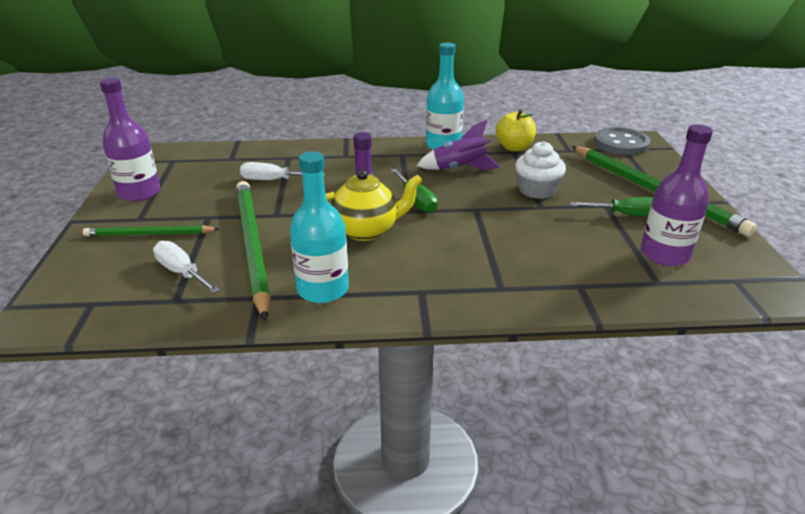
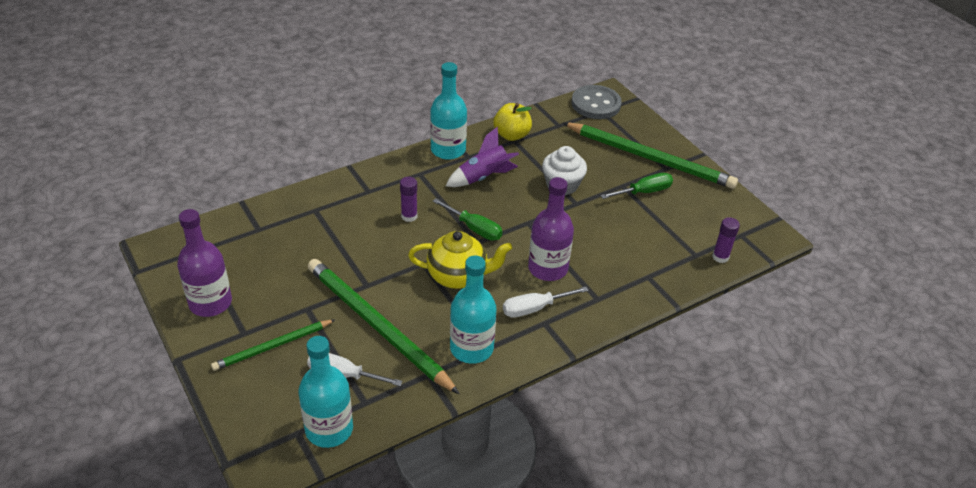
camera: 30 degrees left, 10 degrees up
white screwdriver [240,162,325,180] -> white screwdriver moved to [503,286,589,318]
yellow teapot [326,170,423,241] -> yellow teapot turned 45 degrees clockwise [408,231,512,289]
purple bottle [641,124,713,266] -> purple bottle moved to [528,177,574,281]
none -> turquoise bottle [298,336,353,448]
none -> purple glue stick [713,217,740,263]

